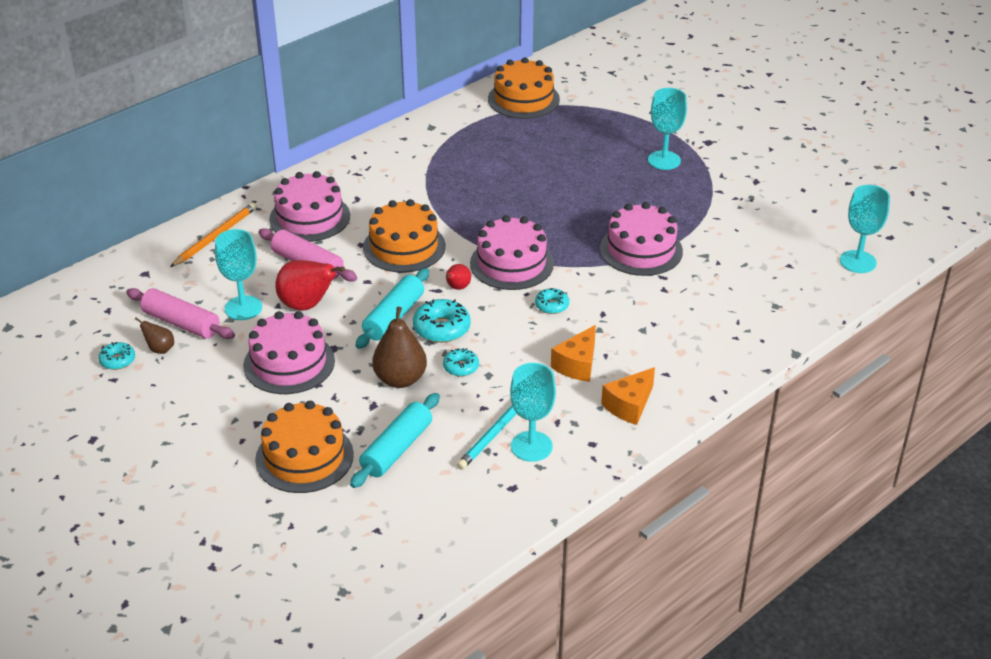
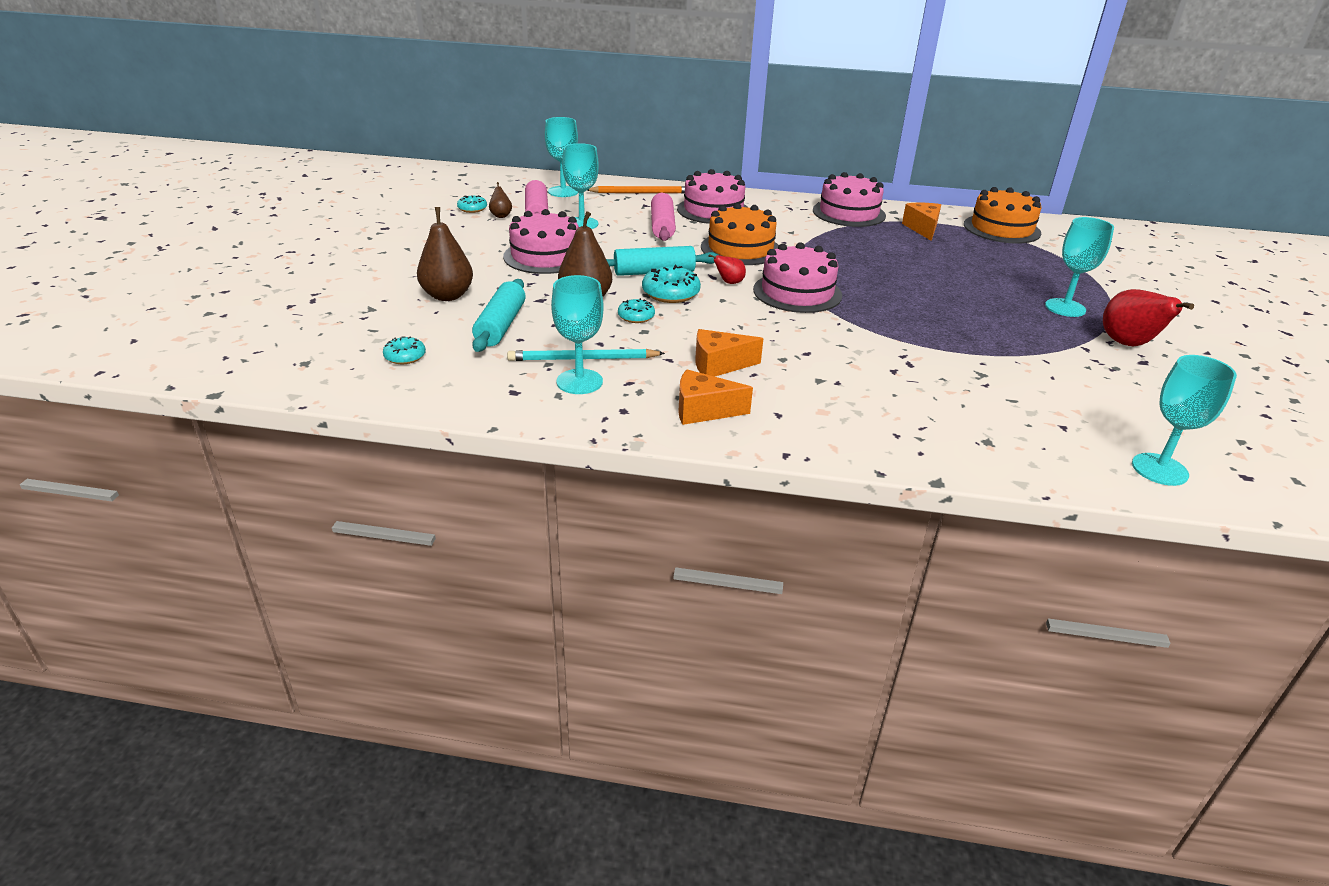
camera: 50 degrees right, 5 degrees down
orange cake [255,401,354,493] -> brown pear [417,207,473,301]
red pear [275,260,345,310] -> red pear moved to [1103,289,1194,346]
turquoise rolling pin [350,393,440,488] -> turquoise rolling pin turned 75 degrees counterclockwise [472,279,526,352]
turquoise donut [535,288,569,314] -> turquoise donut moved to [383,336,426,364]
pink cake [600,202,683,276] -> pink cake moved to [813,172,886,227]
none -> turquoise goblet [545,117,578,197]
none -> orange cheese [902,203,941,241]

